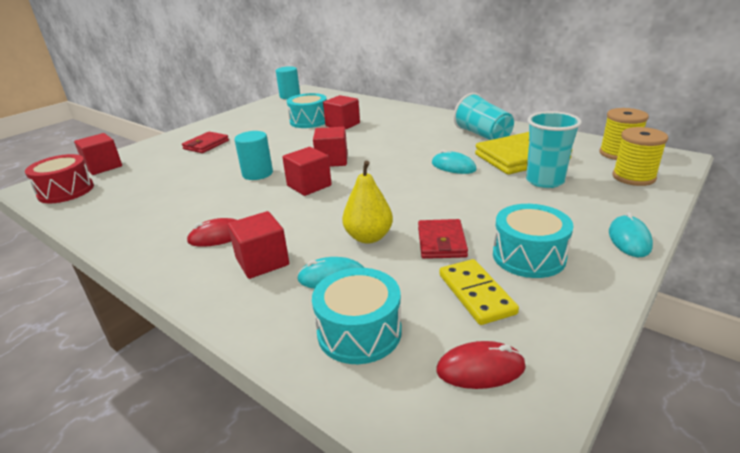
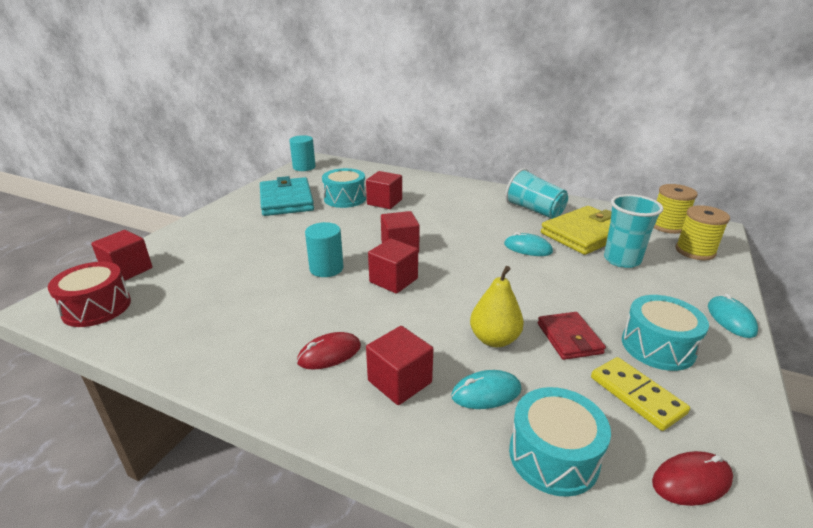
camera: 15 degrees left, 0 degrees up
red wallet [182,132,229,153] -> none
none -> turquoise wallet [260,176,314,216]

